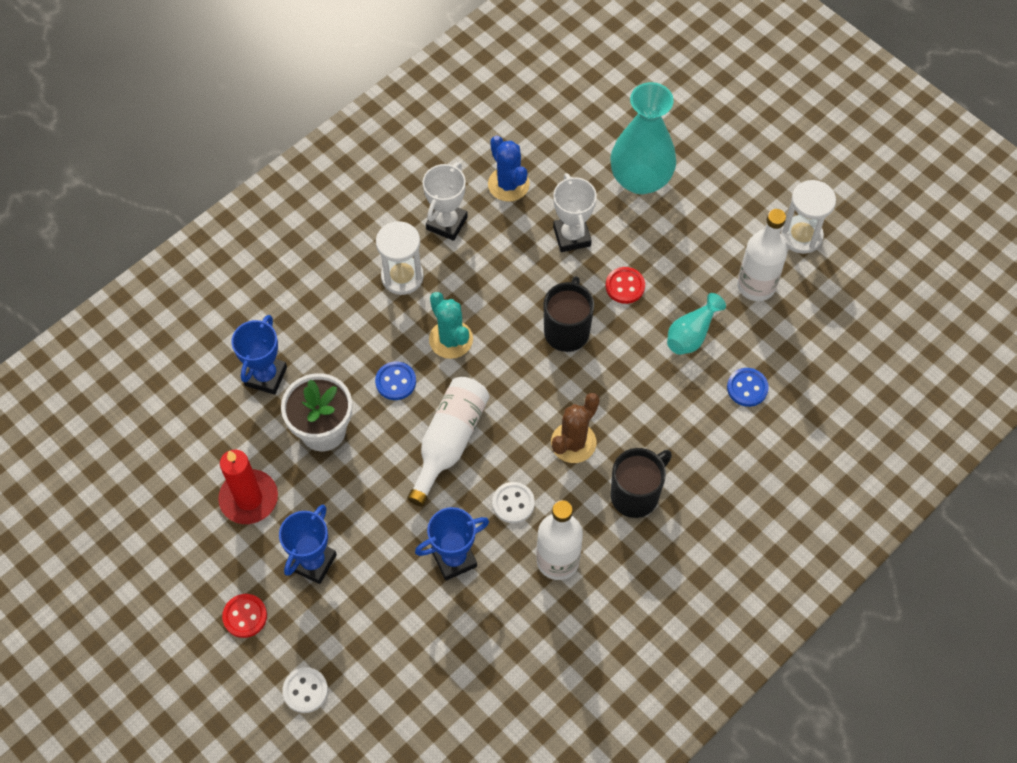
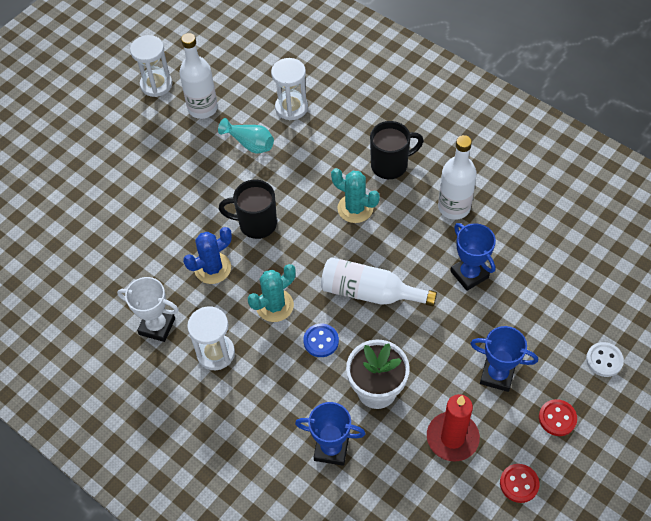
camera: 95 degrees left, 5 degrees down
blue cactus [488,135,530,202] -> blue cactus moved to [183,227,232,284]
white button [492,482,535,523] -> none
brown cactus [551,393,600,463] -> turquoise cactus [331,168,380,223]
white trophy [553,173,597,252] -> none
red button [606,267,645,304] -> red button moved to [500,464,539,503]
turquoise vase [610,82,676,195] -> none
black mug [611,448,672,518] -> black mug turned 120 degrees clockwise [370,121,424,179]
blue button [727,368,769,407] -> white hourglass [271,58,308,120]

